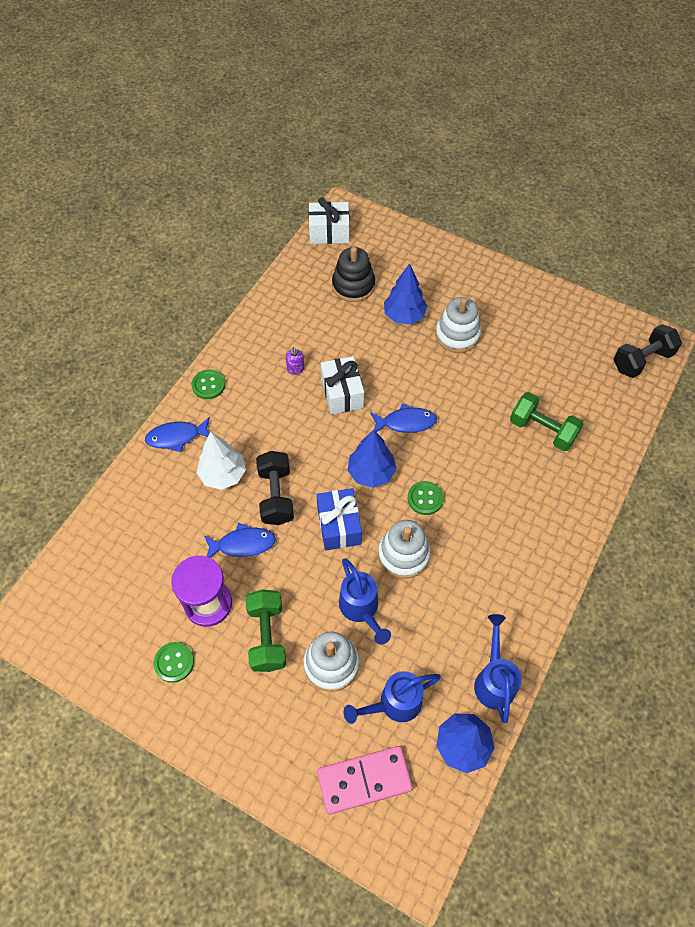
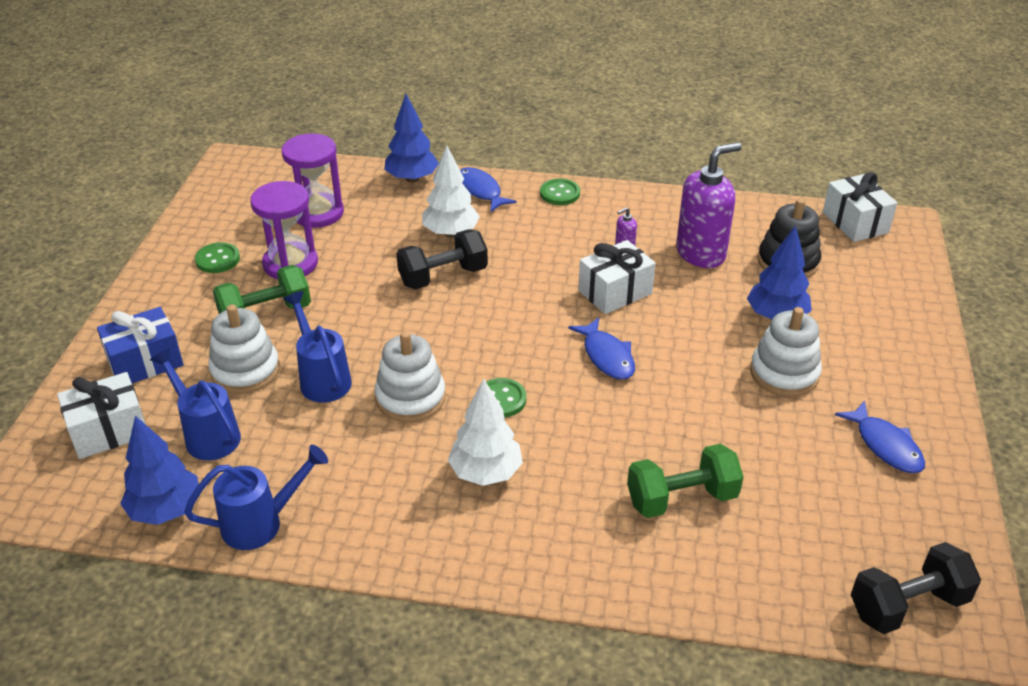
camera: 70 degrees right, 20 degrees down
blue fish [204,523,276,558] -> blue fish moved to [835,401,925,473]
blue gift [316,488,362,551] -> blue gift moved to [97,307,183,383]
pink domino [317,746,413,814] -> white gift [57,372,145,459]
blue watering can [339,558,391,645] -> blue watering can turned 105 degrees clockwise [283,291,352,403]
blue tree [348,430,397,488] -> blue tree moved to [384,94,439,183]
green dumbbell [510,392,583,451] -> green dumbbell turned 60 degrees clockwise [627,444,743,518]
black dumbbell [613,324,682,378] -> black dumbbell turned 60 degrees counterclockwise [851,542,981,634]
none -> purple hourglass [282,133,344,228]
none -> white tree [448,378,523,486]
none -> purple soap dispenser [676,142,742,268]

